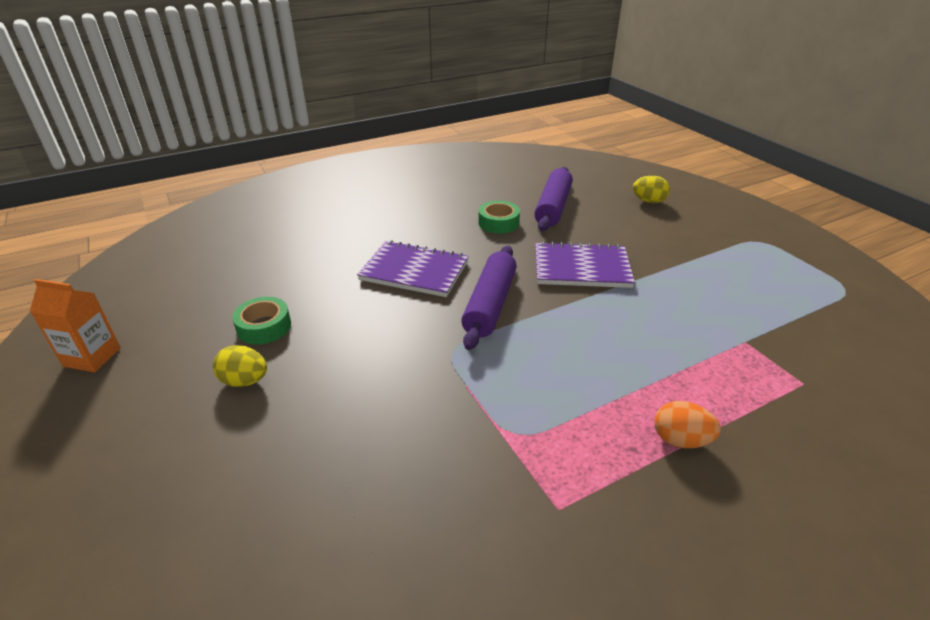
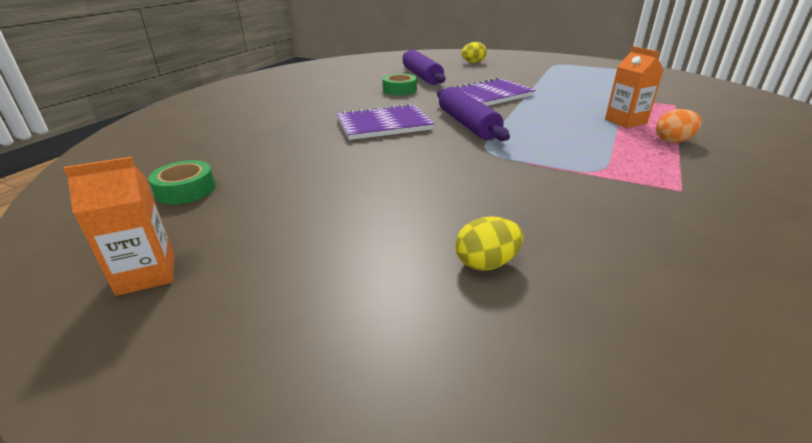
camera: 35 degrees left, 5 degrees down
yellow egg [213,345,267,387] -> yellow egg moved to [456,216,523,271]
green tape [232,297,291,345] -> green tape moved to [148,160,215,205]
none -> orange carton [605,46,664,128]

